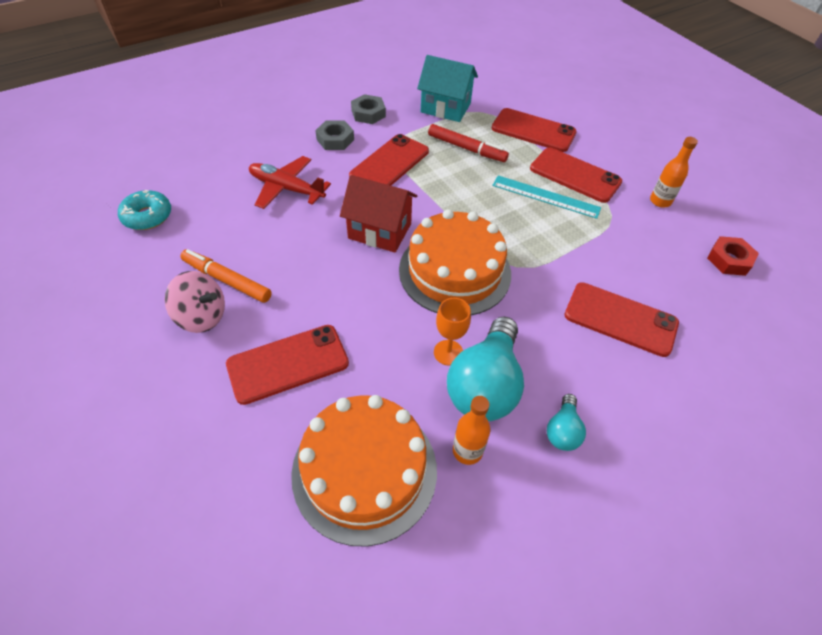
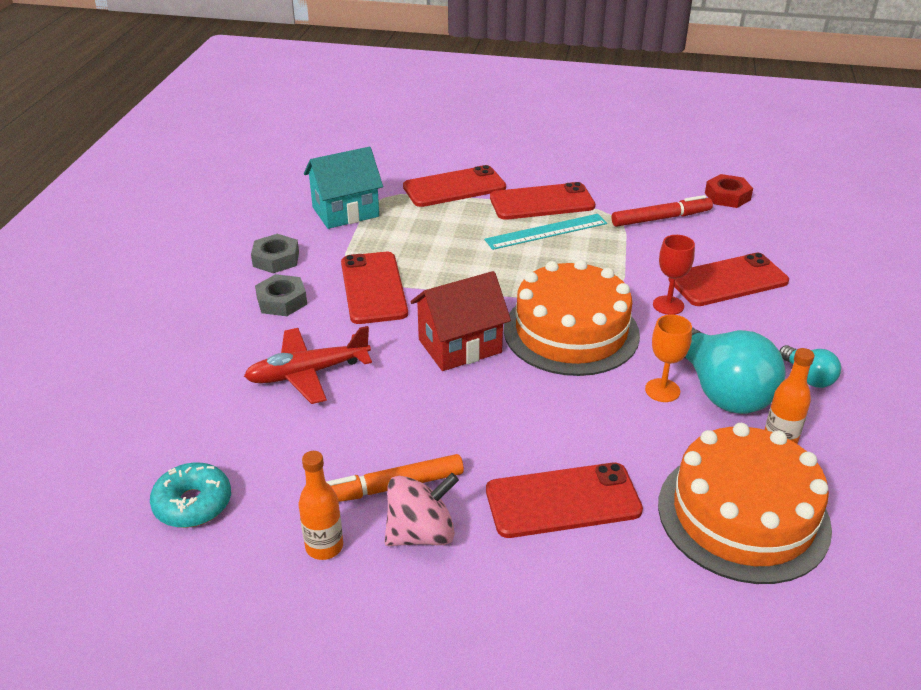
camera: 45 degrees left, 15 degrees down
red phone [226,325,349,405] -> red phone turned 60 degrees clockwise [486,463,643,538]
red marker [428,124,509,162] -> red marker moved to [611,195,713,227]
orange bottle [650,137,698,208] -> orange bottle moved to [299,451,343,560]
none -> red goblet [653,235,695,315]

